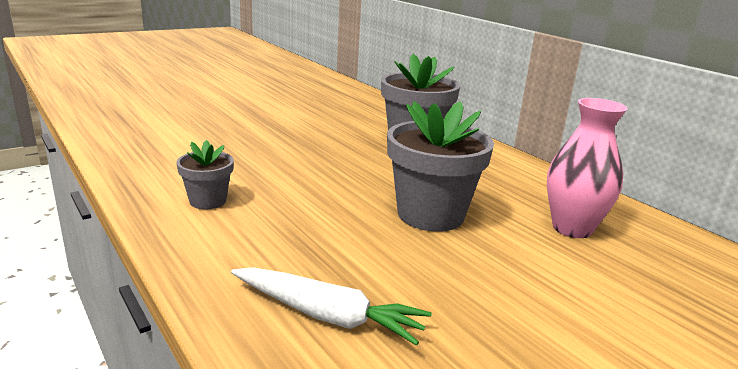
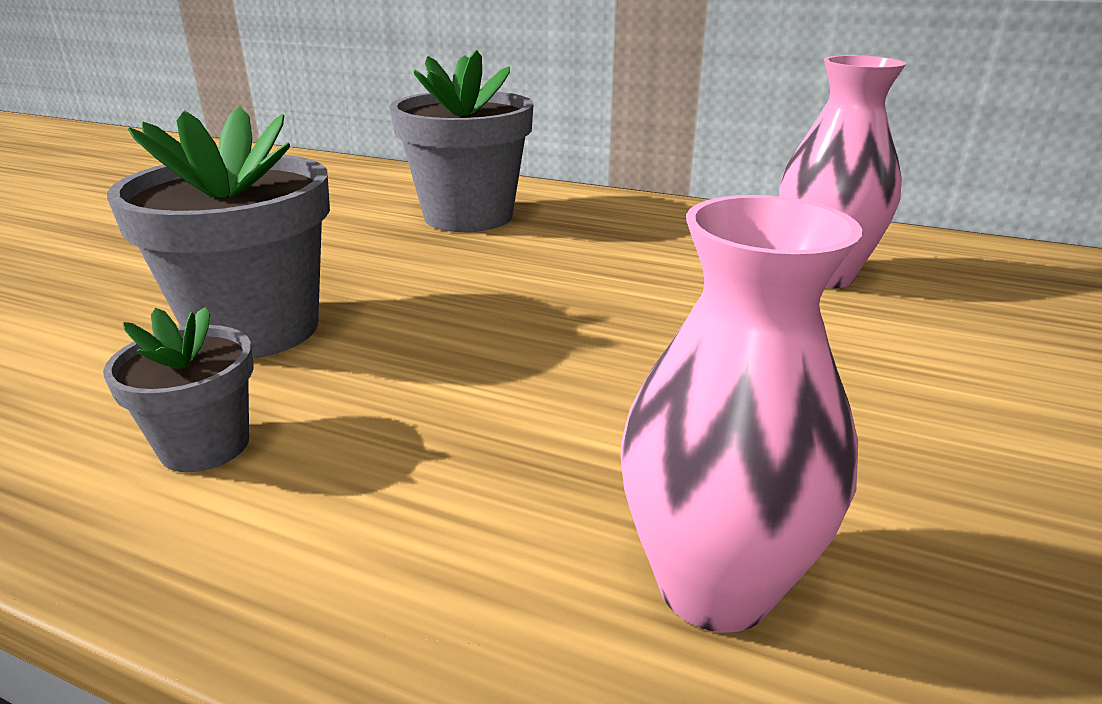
camera: 30 degrees left, 5 degrees up
white carrot [231,267,432,346] -> pink vase [620,195,862,633]
grey flower pot [387,101,494,232] -> grey flower pot moved to [107,106,330,359]

